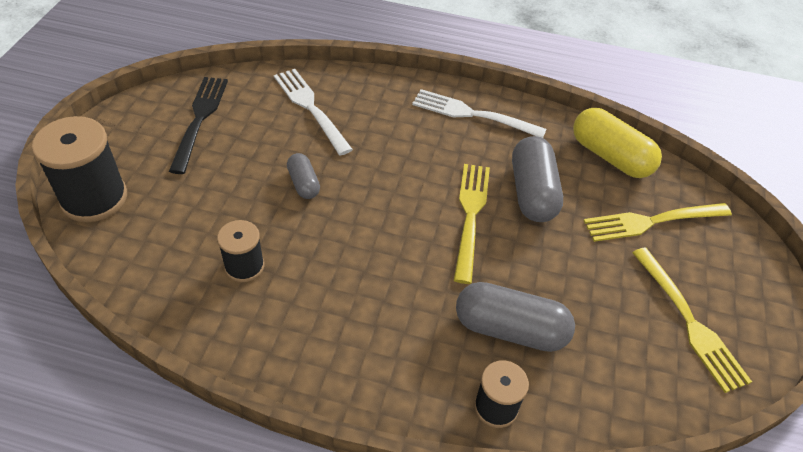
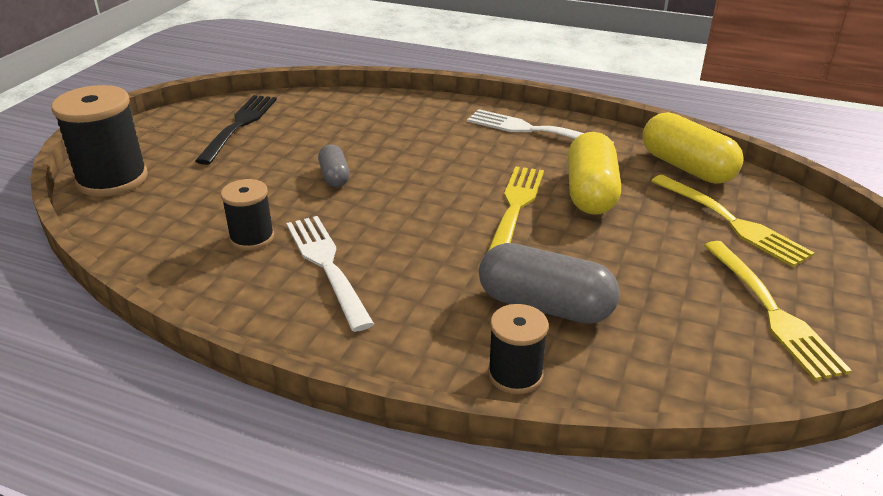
camera: 10 degrees right, 15 degrees down
white fork [274,69,353,155] -> white fork moved to [286,216,374,332]
grey capsule [512,136,563,222] -> yellow capsule [568,132,621,215]
yellow fork [584,203,732,242] -> yellow fork turned 120 degrees counterclockwise [651,175,814,267]

